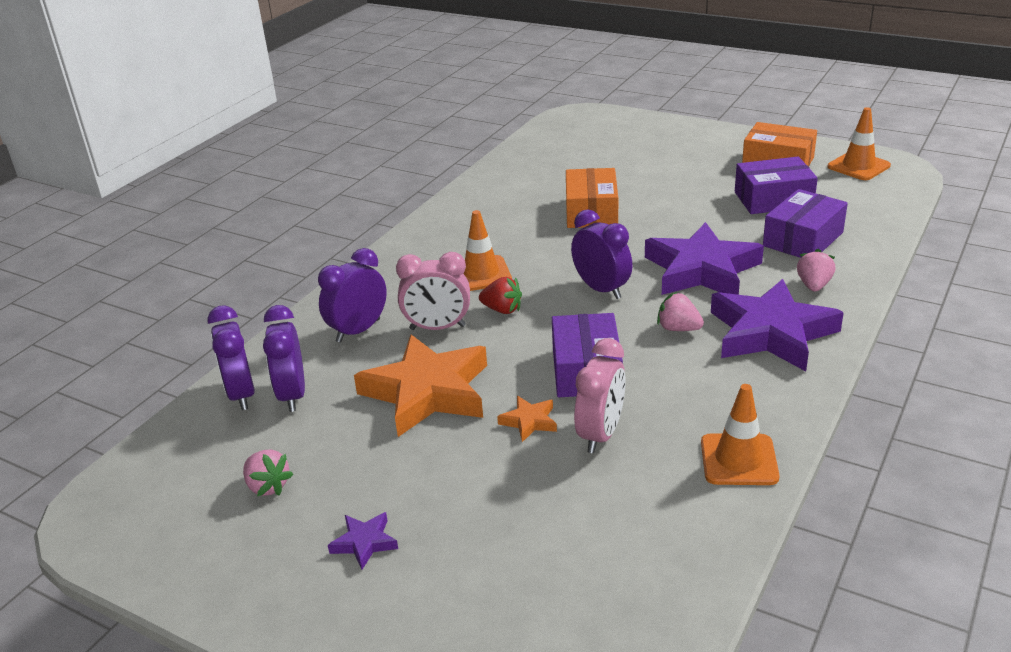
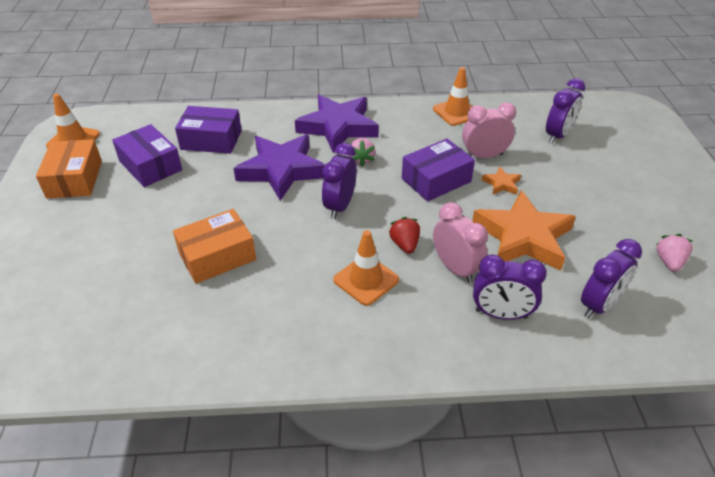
camera: 125 degrees left, 10 degrees up
purple clock [207,306,255,410] -> purple clock moved to [546,78,585,144]
purple star [328,512,398,570] -> none
pink strawberry [797,249,835,291] -> none

